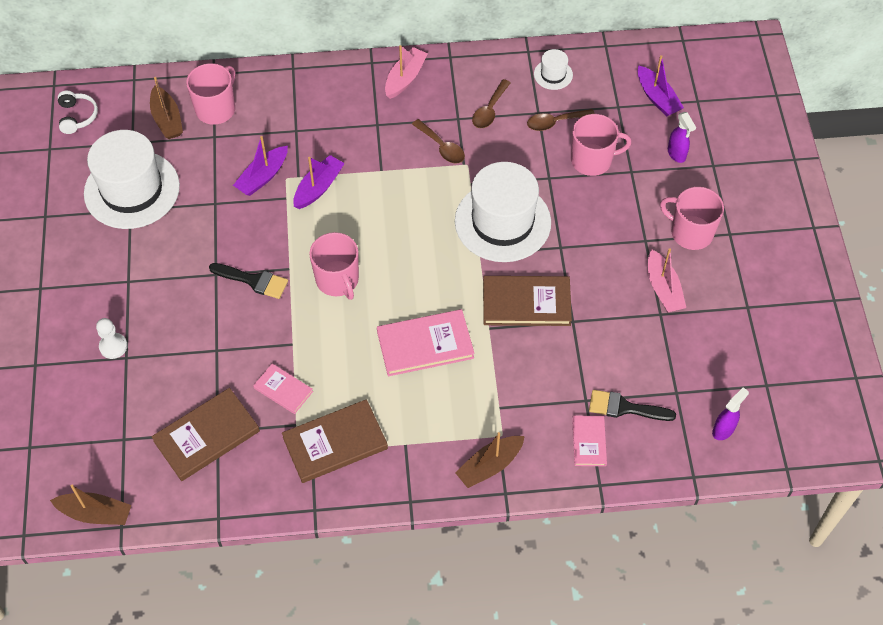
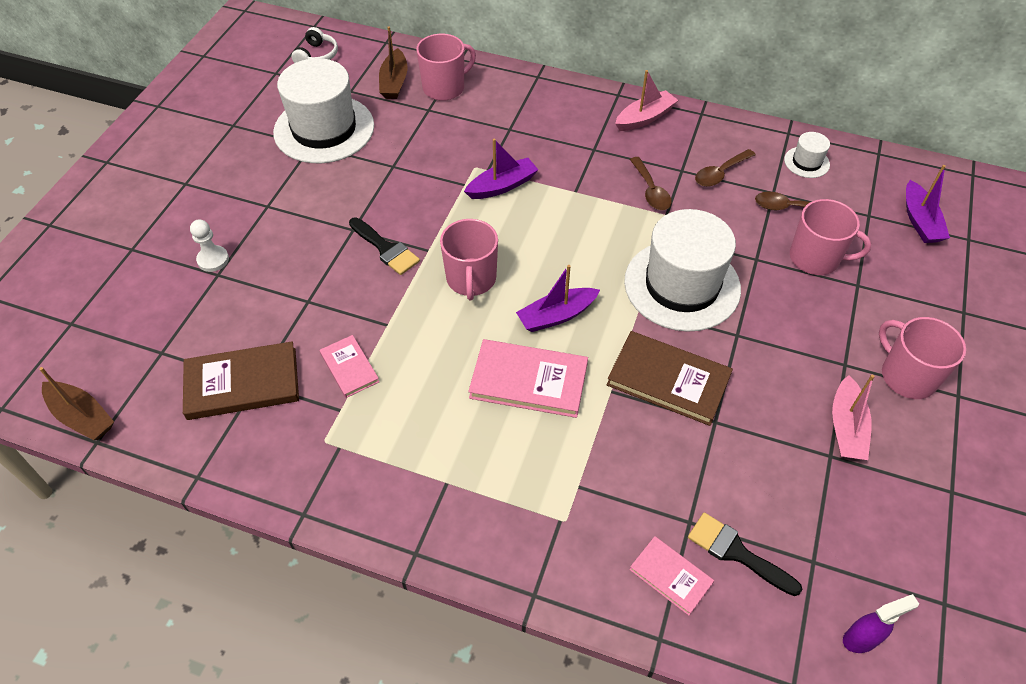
camera: 25 degrees right, 5 degrees down
purple boat [233,136,288,196] -> purple boat moved to [516,265,600,332]
brown book [282,399,388,483] -> none
brown boat [455,432,525,488] -> none
pink book [572,416,607,466] -> pink book turned 75 degrees counterclockwise [629,536,714,616]
purple spray bottle [668,112,696,163] -> none

